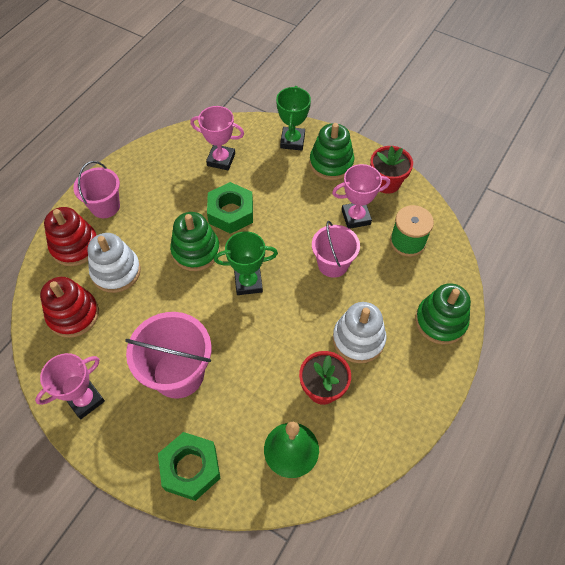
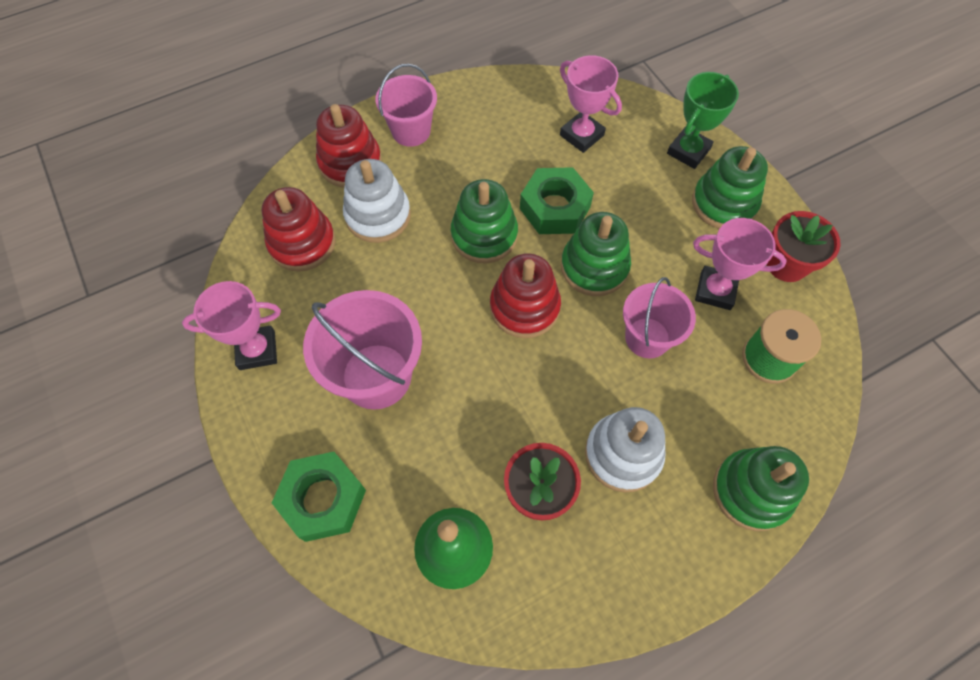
camera: 30 degrees right, 5 degrees up
green trophy [214,231,278,295] -> red stacking toy [490,253,561,338]
none -> green stacking toy [561,212,631,296]

